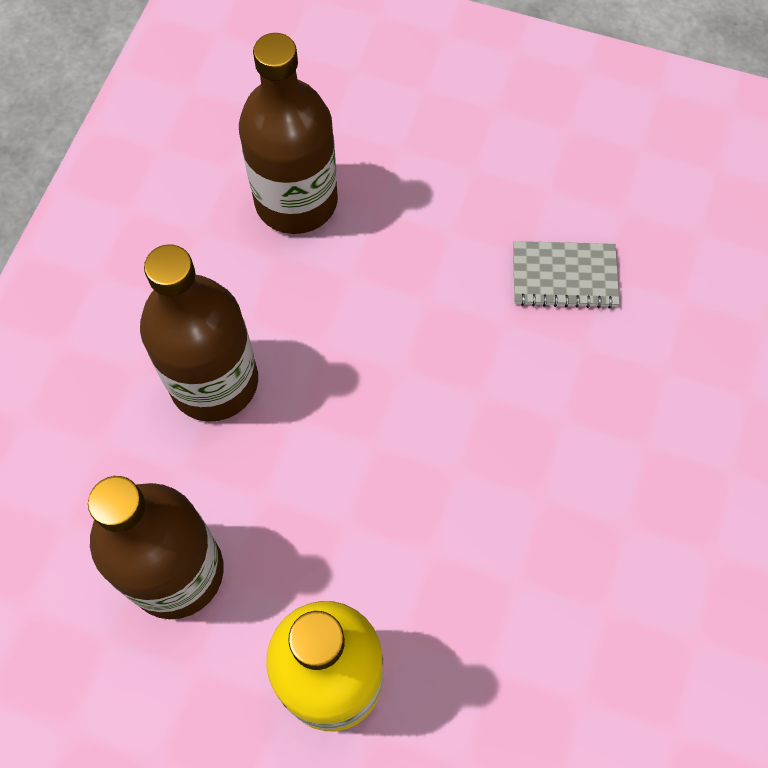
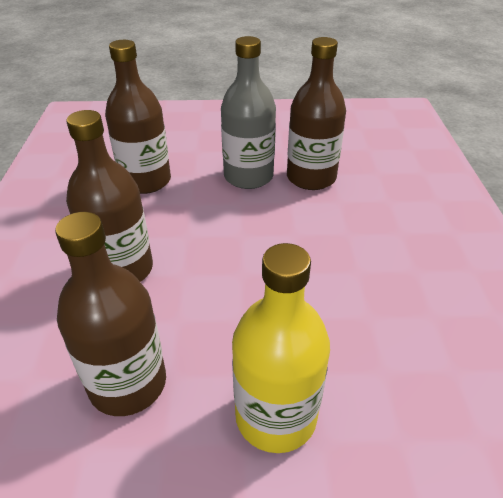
camera: 20 degrees left, 25 degrees down
grey notebook [513,241,619,309] -> brown bottle [287,37,346,190]
none -> grey bottle [221,36,276,189]

